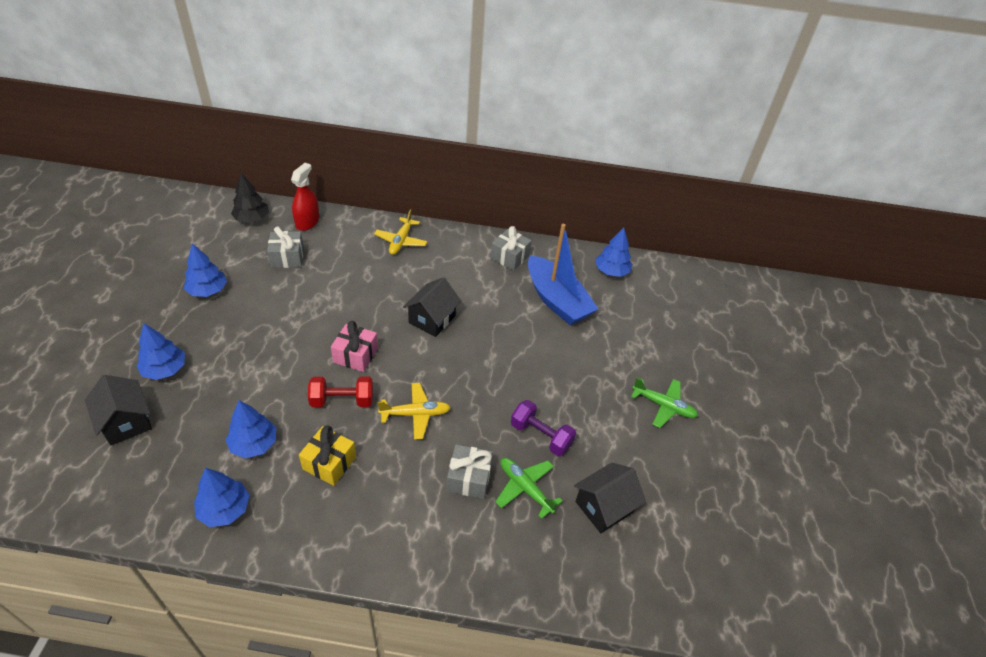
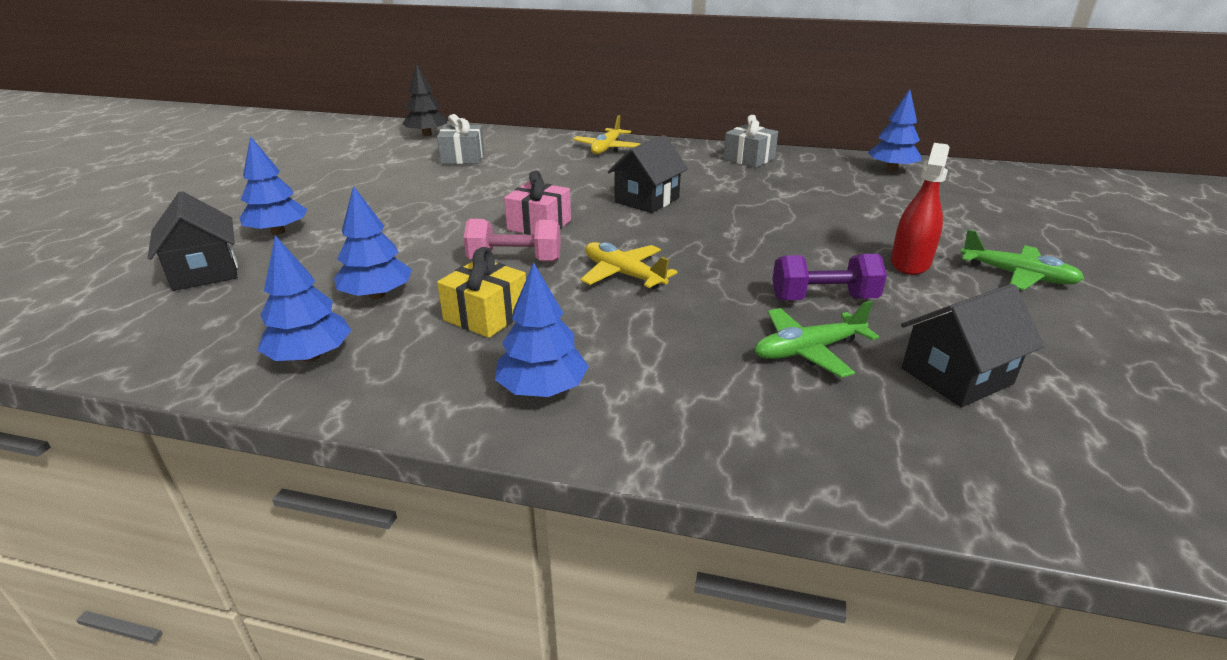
camera: 10 degrees right, 15 degrees down
blue tree [184,244,227,297] -> blue tree moved to [495,263,589,397]
red spray bottle [291,163,320,231] -> red spray bottle moved to [891,143,950,275]
red dumbbell [308,376,373,407] -> pink dumbbell [464,219,561,262]
yellow plane [378,383,451,440] -> yellow plane turned 135 degrees counterclockwise [580,242,677,289]
grey gift [447,445,493,499] -> none
green plane [495,458,563,519] -> green plane turned 75 degrees counterclockwise [755,301,879,378]
purple dumbbell [511,400,576,456] -> purple dumbbell turned 45 degrees counterclockwise [772,254,887,300]
blue boat [528,224,598,325] -> none

